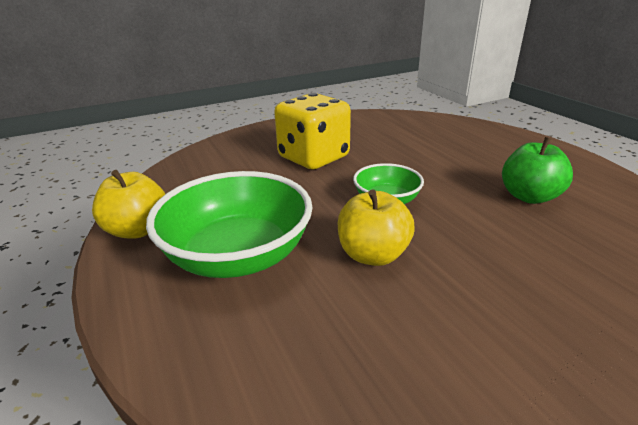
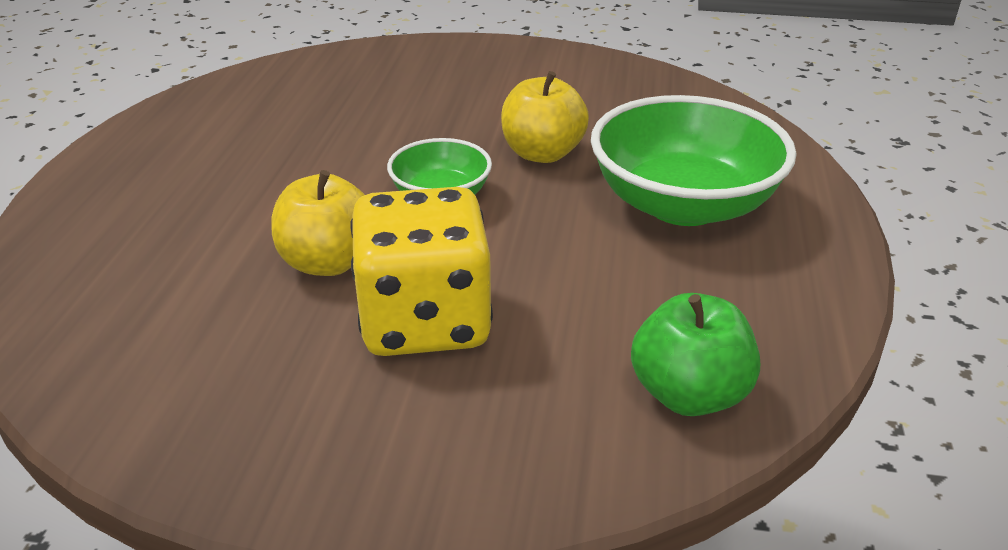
camera: 145 degrees left, 5 degrees up
yellow apple [92,170,165,239] -> yellow apple moved to [271,170,365,276]
green apple [502,137,573,204] -> green apple moved to [631,293,760,416]

